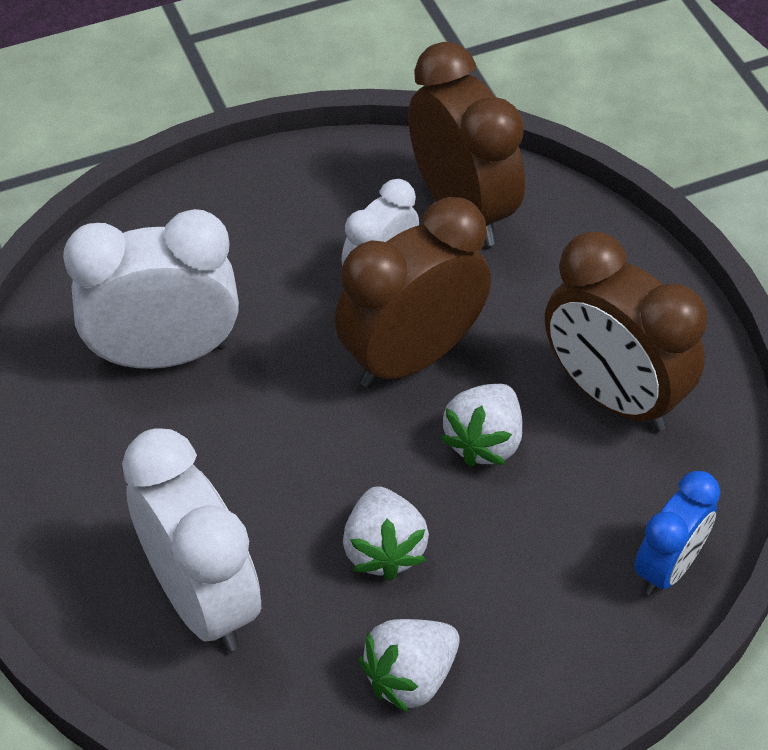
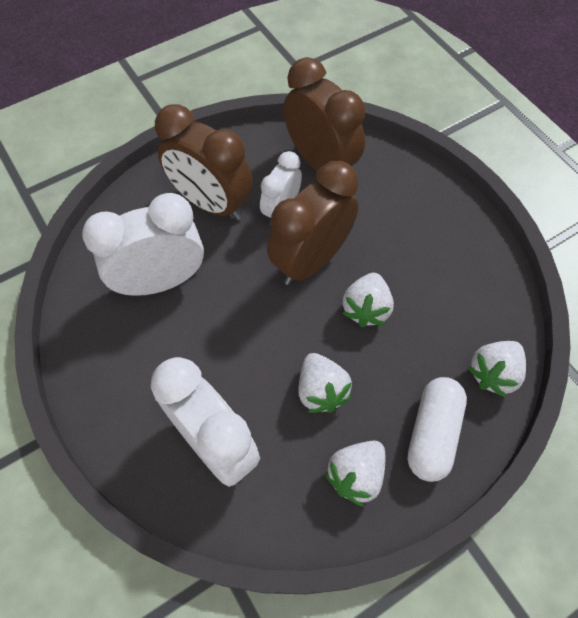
camera: 10 degrees left, 10 degrees up
brown clock [545,232,707,431] -> brown clock moved to [155,104,253,220]
blue clock [634,471,720,595] -> white strawberry [468,341,526,398]
none -> white capsule [407,377,467,482]

